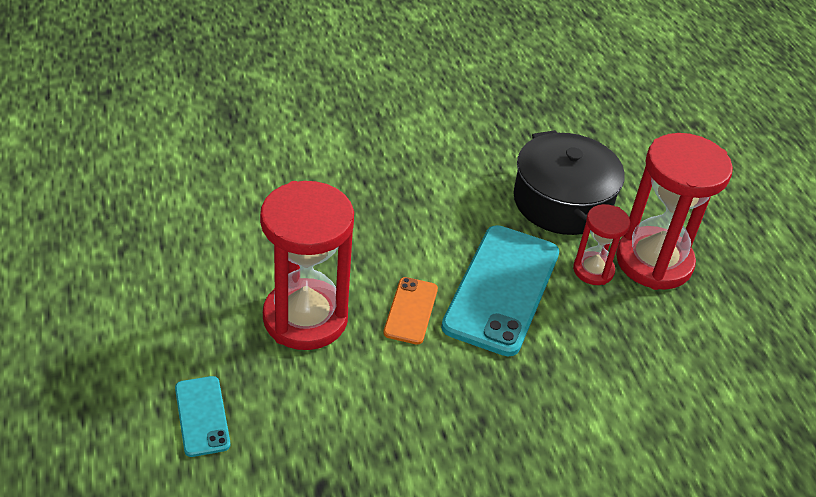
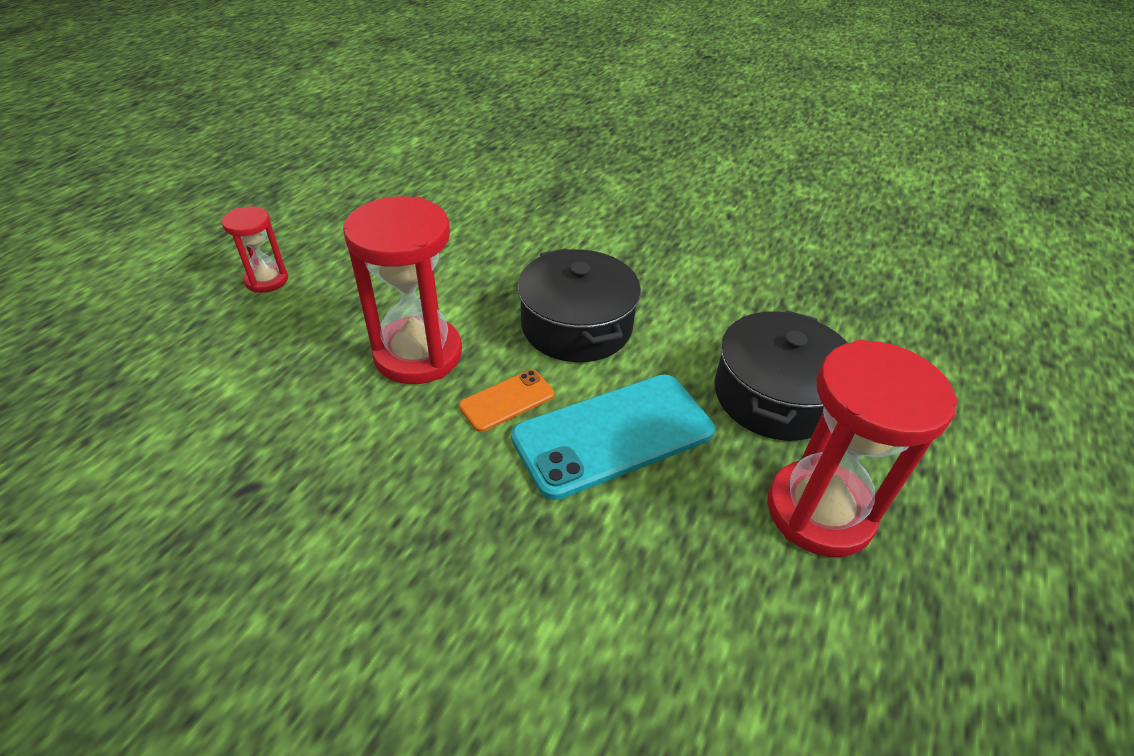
camera: 45 degrees right, 0 degrees up
turquoise phone [175,376,230,457] -> none
red hourglass [573,204,630,285] -> red hourglass moved to [222,206,288,293]
none -> black pot [517,248,641,362]

